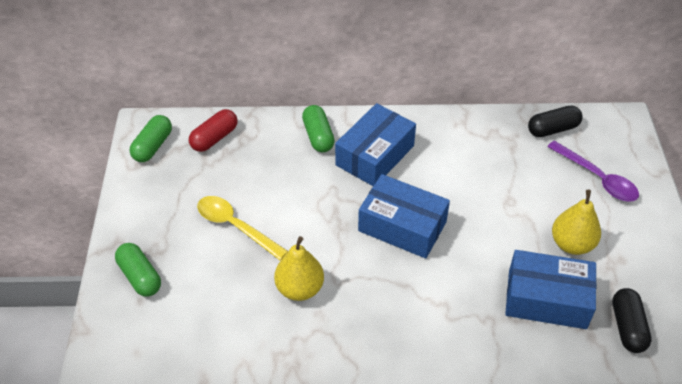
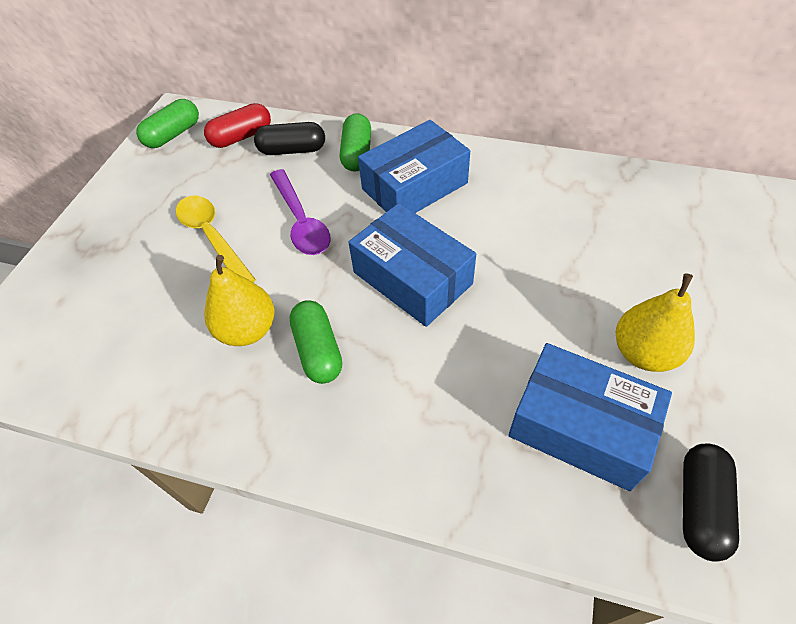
camera: 20 degrees right, 5 degrees up
green capsule [115,243,161,297] -> green capsule moved to [289,300,342,384]
black capsule [528,106,583,137] -> black capsule moved to [254,122,325,155]
purple spoon [547,140,639,202] -> purple spoon moved to [270,169,330,255]

